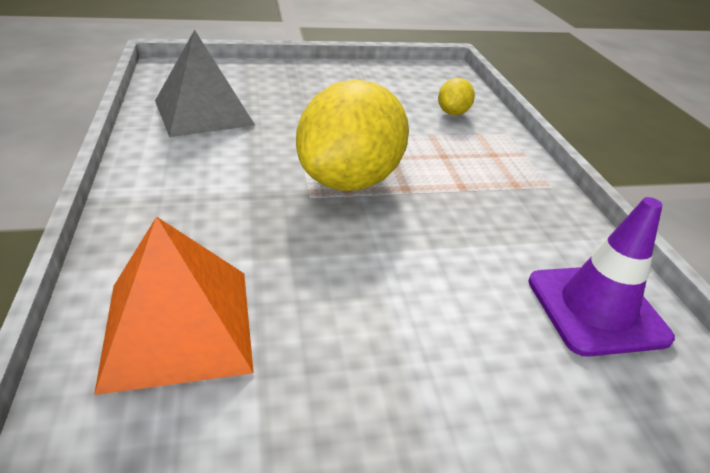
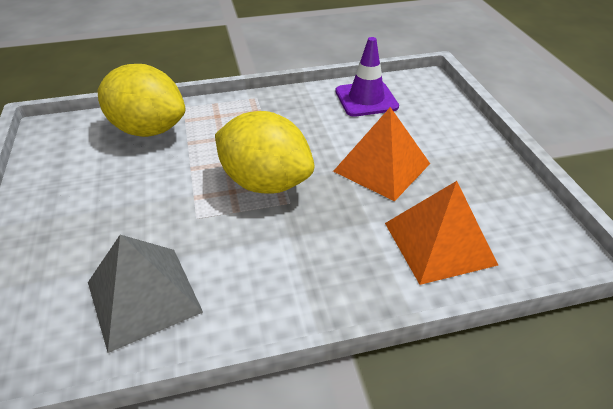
camera: 90 degrees left, 5 degrees up
yellow lemon [438,78,475,115] -> yellow lemon [97,64,185,137], size x2.26
none -> orange pyramid [333,107,430,201]

